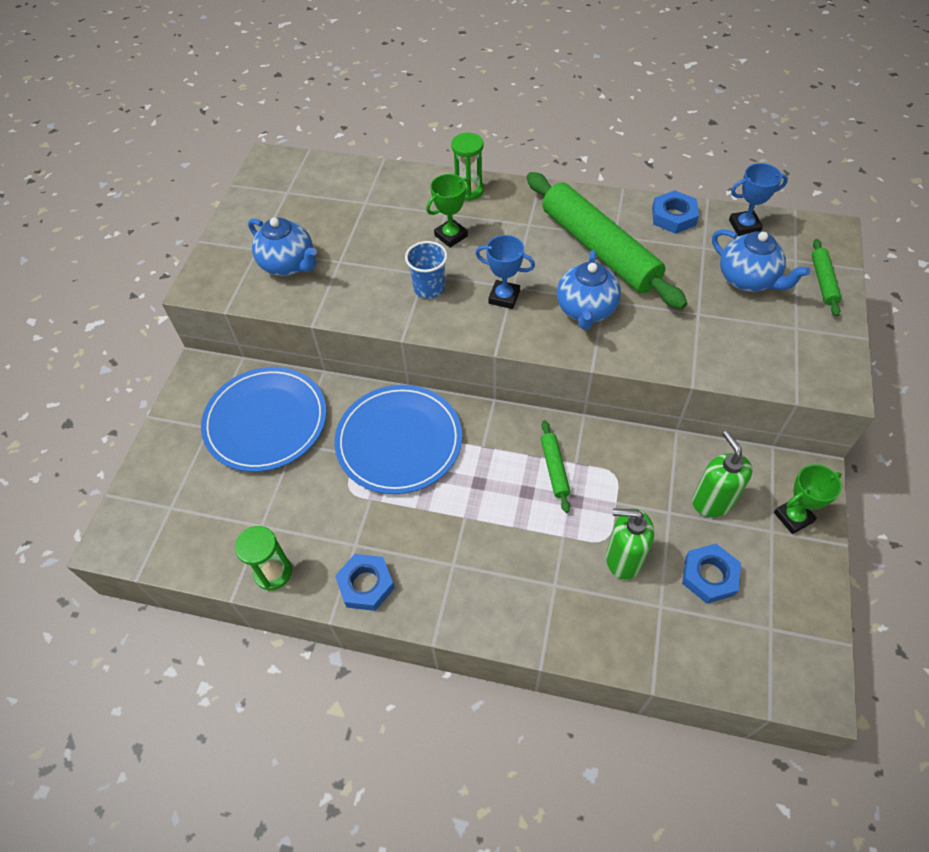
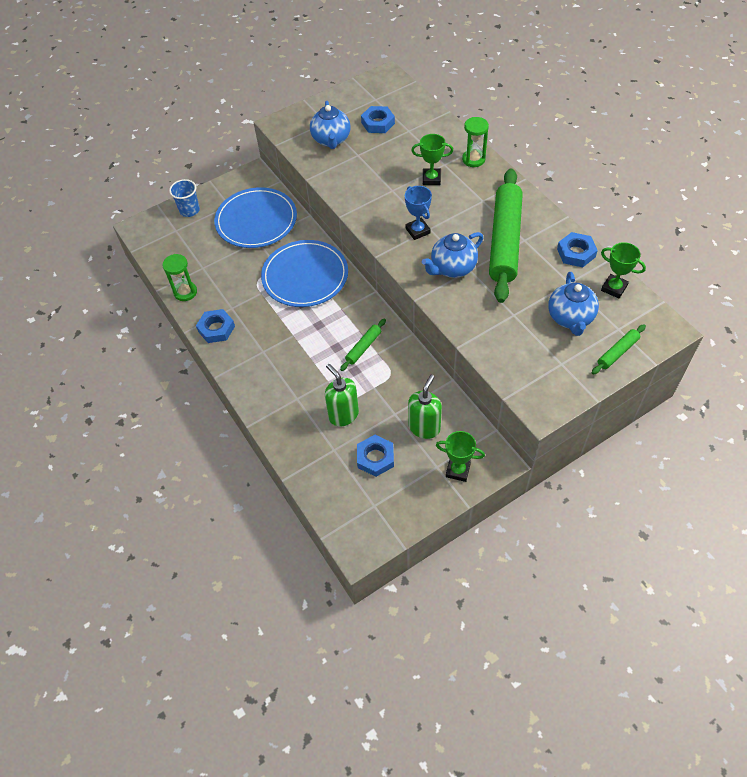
camera: 45 degrees right, 0 degrees up
blue cup [405,241,448,299] -> blue cup moved to [169,179,200,217]
blue trophy [729,163,788,236] -> green trophy [601,242,646,298]
none -> blue nut [361,106,395,133]

